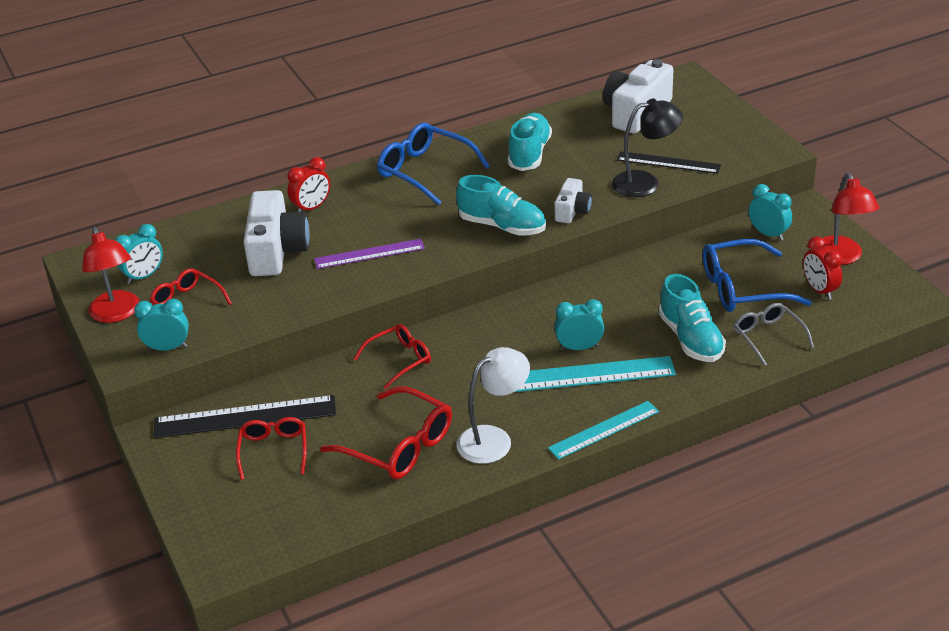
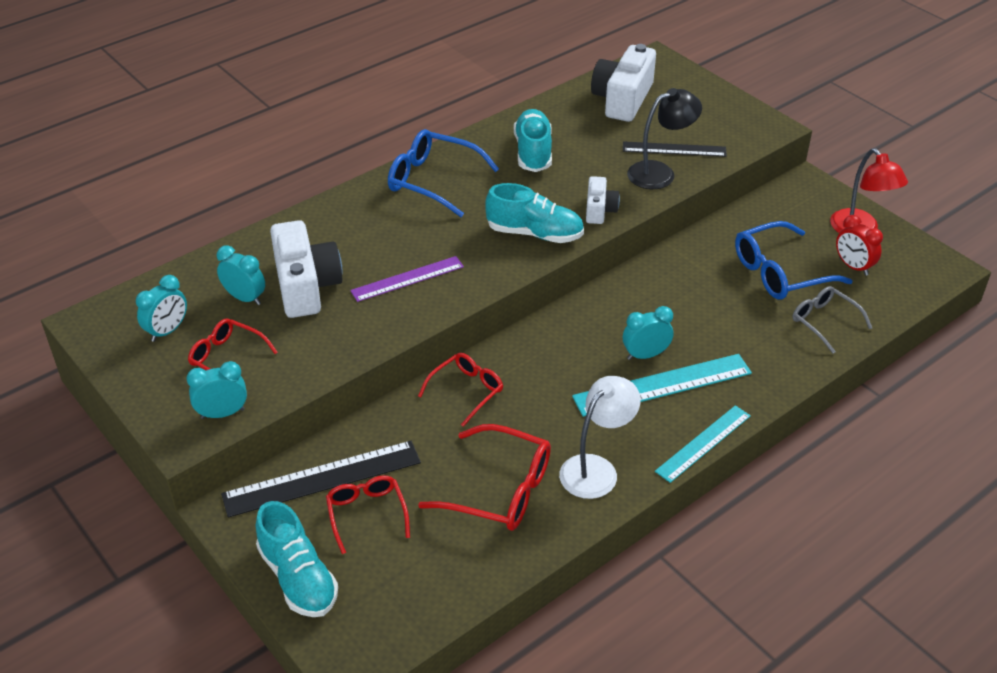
camera: 15 degrees left, 5 degrees up
red lamp [82,227,139,323] -> none
red clock [287,157,330,212] -> none
turquoise shoe [659,274,726,362] -> turquoise shoe moved to [256,501,338,617]
turquoise clock [749,184,792,241] -> turquoise clock moved to [217,246,265,305]

